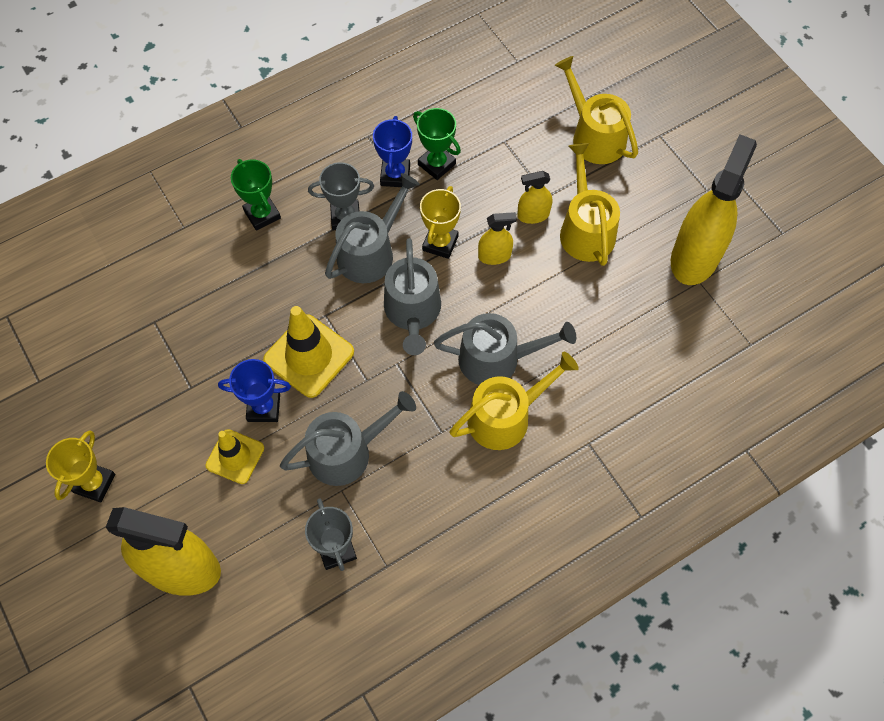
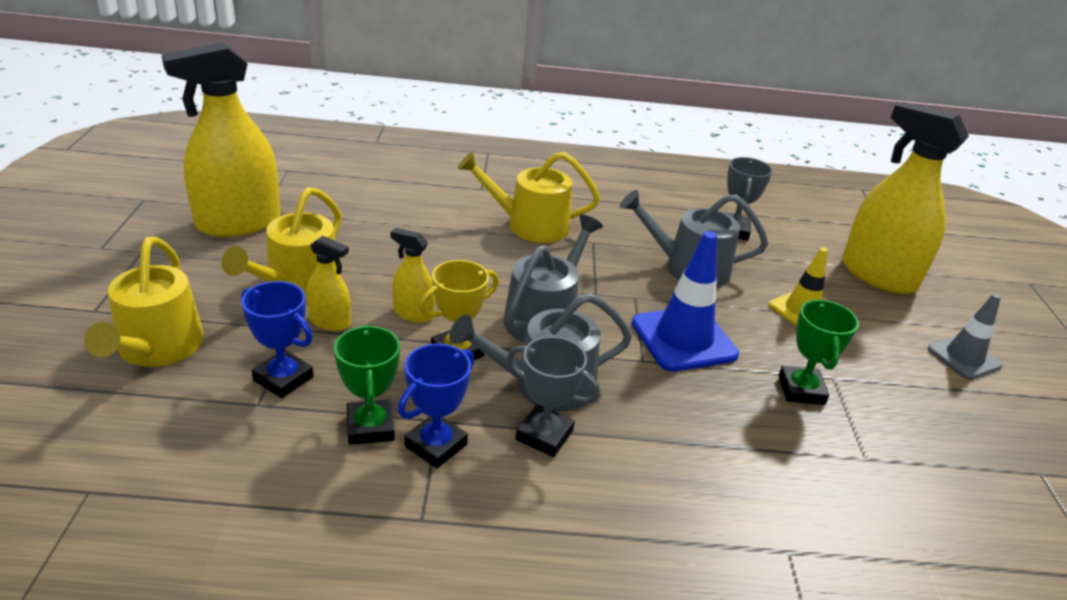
camera: 150 degrees left, 30 degrees down
yellow trophy [46,430,115,503] -> grey traffic cone [928,294,1002,380]
blue trophy [218,359,291,422] -> blue trophy moved to [241,281,314,398]
green trophy [231,159,281,231] -> green trophy moved to [779,299,859,405]
yellow traffic cone [263,306,354,398] -> blue traffic cone [631,231,739,371]
grey watering can [434,313,576,385] -> none

